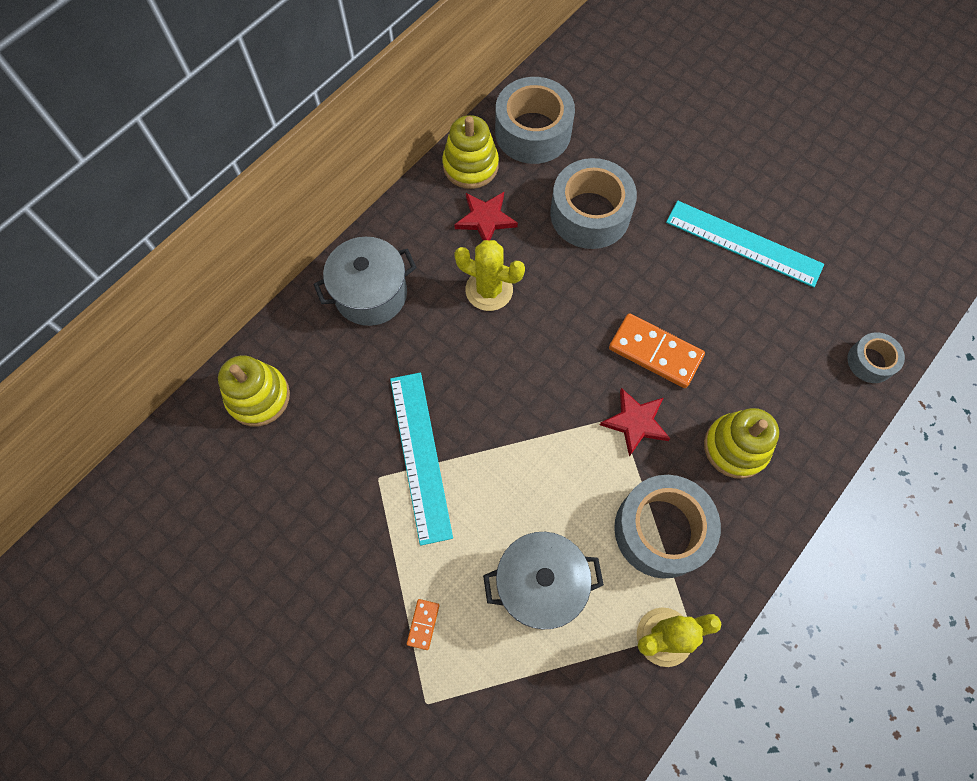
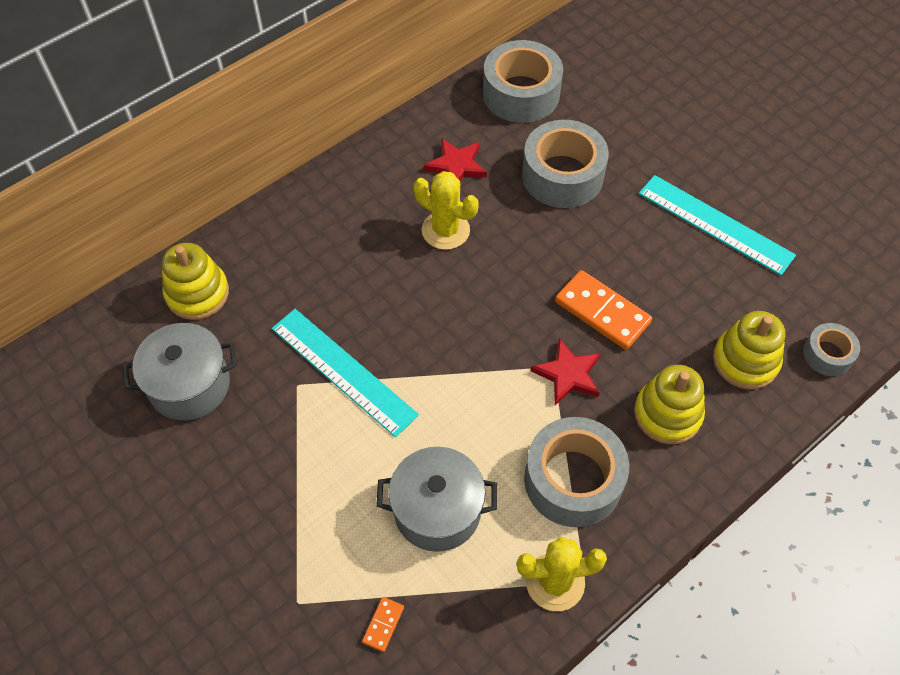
camera: 10 degrees right, 10 degrees down
grey pot [313,237,417,326] -> grey pot moved to [123,323,237,420]
turquoise ruler [390,373,453,546] -> turquoise ruler turned 45 degrees counterclockwise [272,309,419,437]
orange domino [407,599,440,650] -> orange domino moved to [362,597,404,652]
yellow stacking toy [442,115,499,189] -> yellow stacking toy moved to [713,311,785,390]

